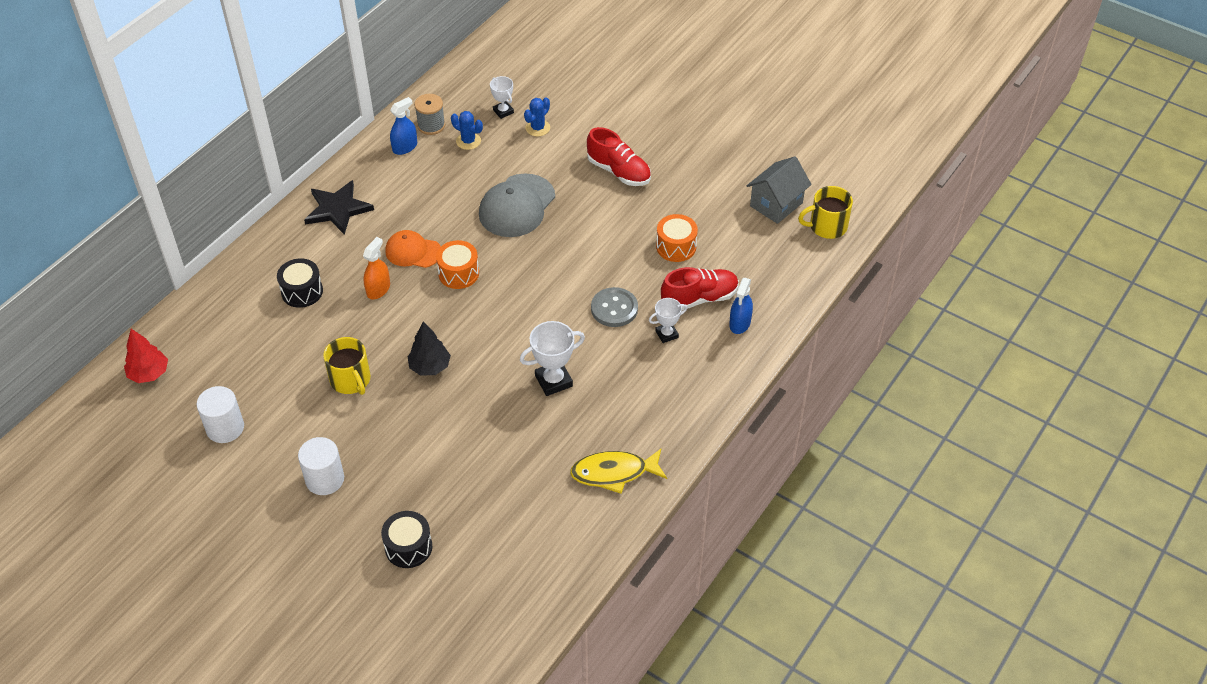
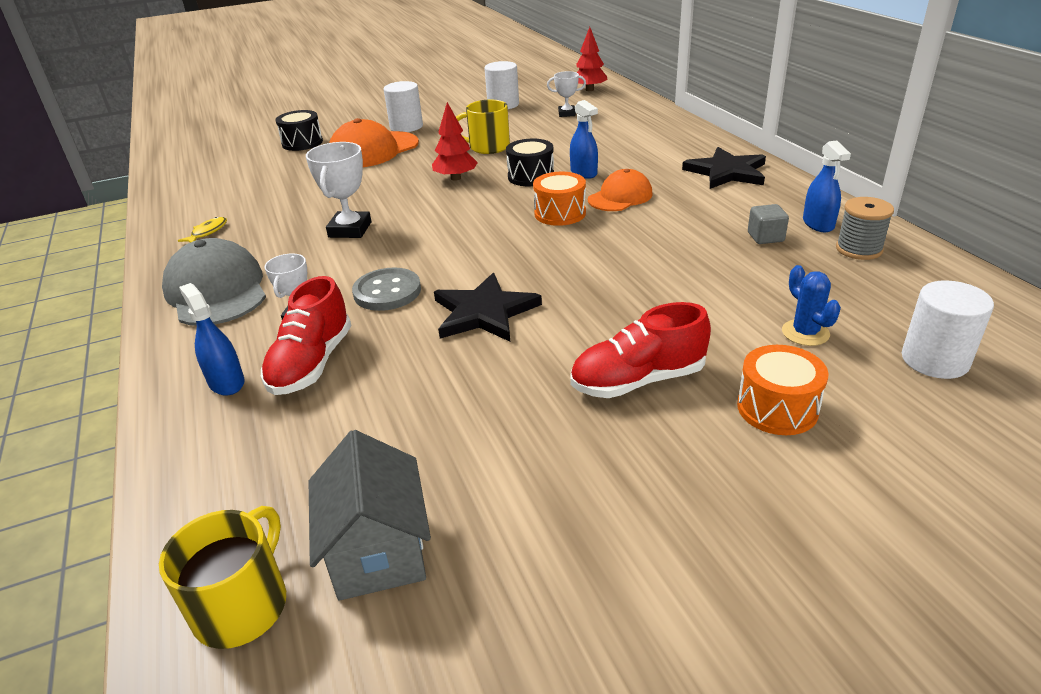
camera: 125 degrees right, 15 degrees down
black drum [277,258,323,308] -> black drum moved to [506,139,554,186]
orange spray bottle [363,237,390,299] -> blue spray bottle [570,100,598,179]
black tree [407,322,451,376] -> red tree [432,102,478,181]
blue cactus [451,111,483,150] -> none
grey cap [479,174,555,237] -> grey cap moved to [162,238,266,326]
white trophy [490,76,514,119] -> white trophy moved to [547,71,586,117]
yellow fish [570,449,667,494] -> yellow fish [178,217,227,243], size x0.51
orange drum [656,214,698,262] -> orange drum moved to [737,345,828,435]
none -> orange cap [329,118,419,167]
none -> black star [434,273,542,342]
none -> grey cube [748,204,789,244]
none -> white cylinder [902,280,994,379]

